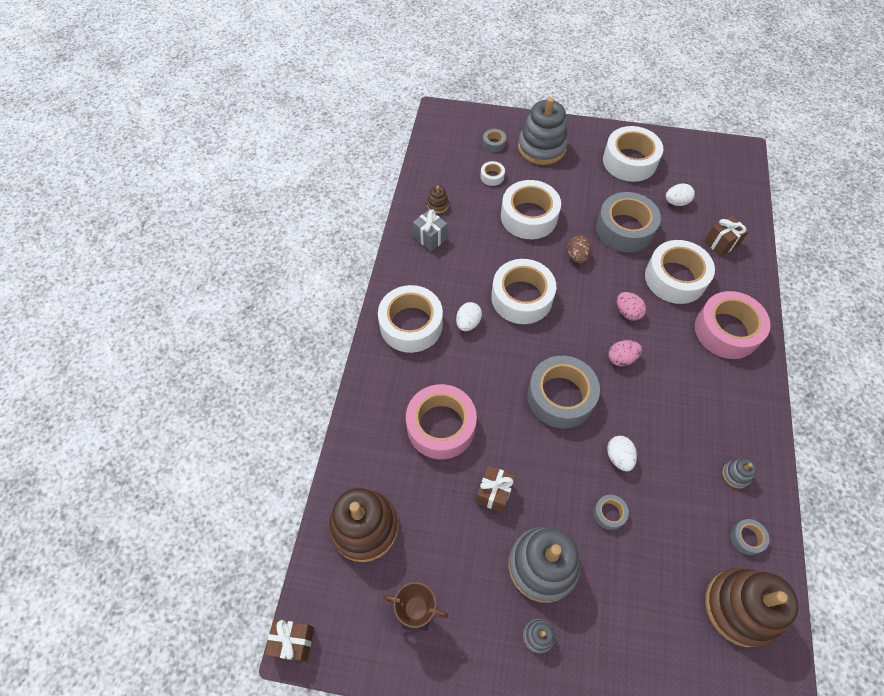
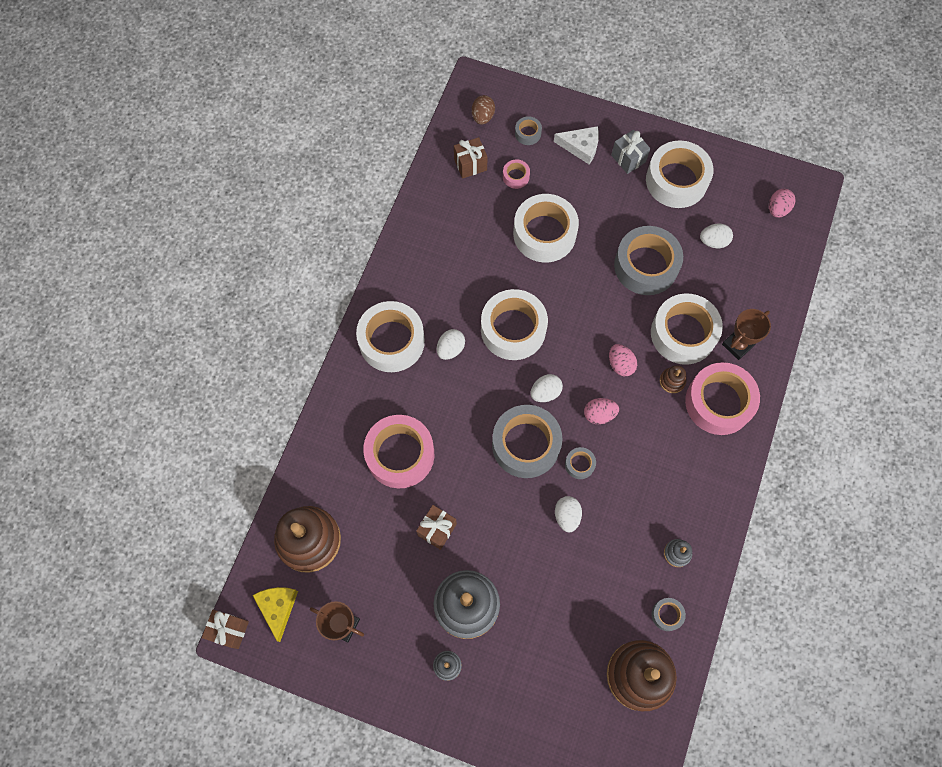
camera: 10 degrees right, 10 degrees up
grey gift [413,209,447,251] -> grey gift moved to [611,130,650,174]
brown stacking toy [427,186,449,213] -> brown stacking toy moved to [660,365,686,393]
white tape [480,161,505,186] -> pink tape [503,159,530,189]
grey stacking toy [518,97,568,165] -> white cheese [554,126,599,164]
brown egg [567,236,591,263] -> brown egg moved to [472,95,495,125]
grey tape [593,495,629,530] -> grey tape moved to [565,447,596,479]
brown gift [705,216,749,256] -> brown gift moved to [454,137,488,179]
none -> yellow cheese [253,587,298,642]
none -> white egg [531,374,563,402]
none -> brown trophy [722,309,771,360]
none -> pink egg [769,189,796,218]

